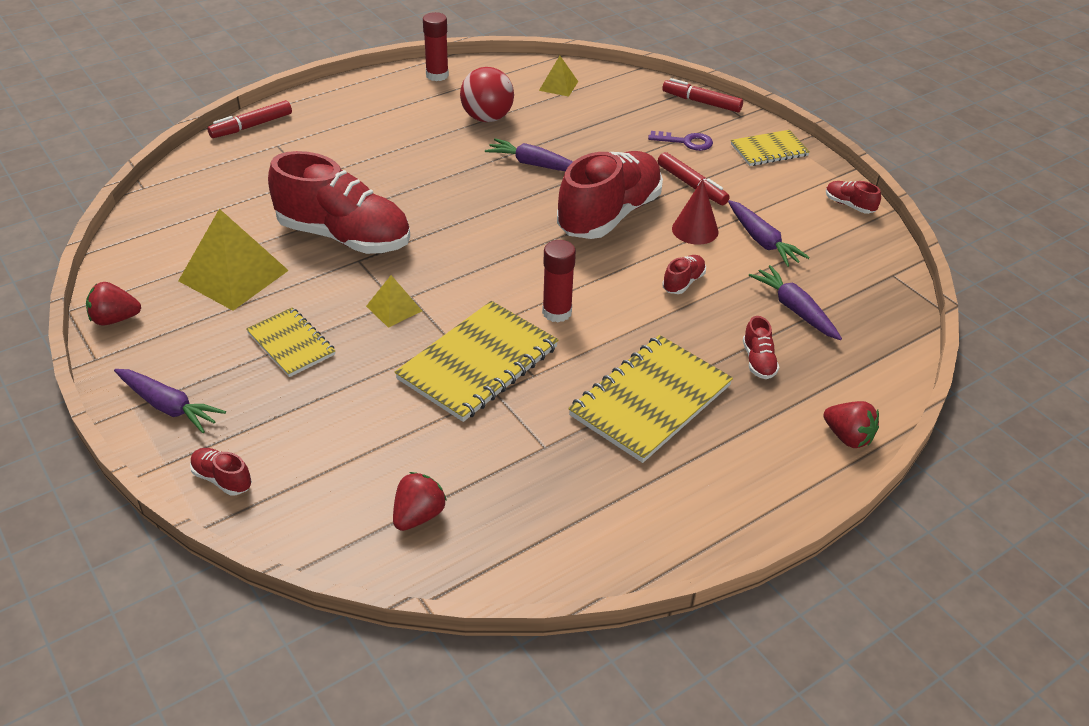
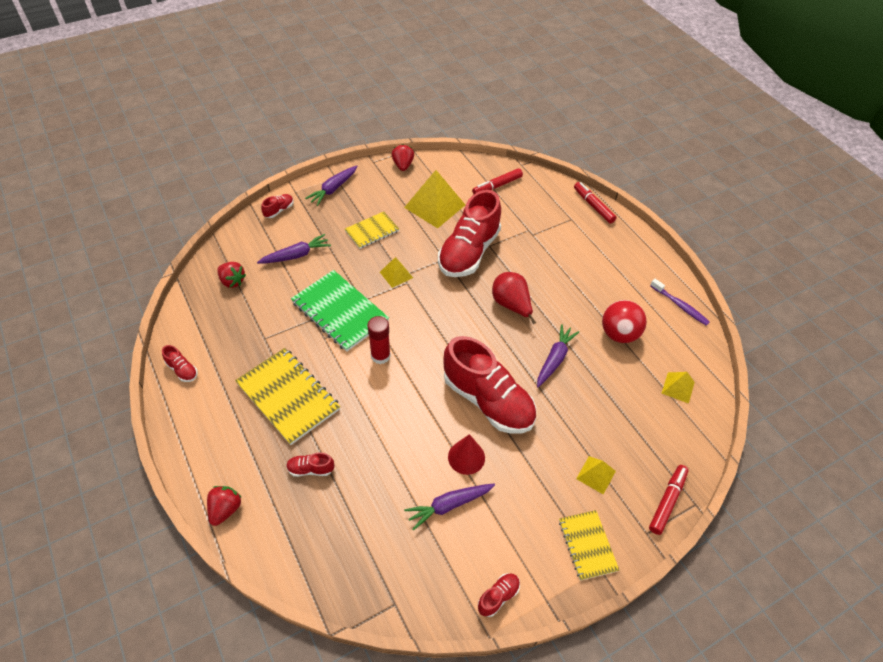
camera: 95 degrees right, 10 degrees up
yellow notebook [395,301,559,422] -> green notebook [291,270,389,352]
red glue stick [423,12,449,81] -> purple toothbrush [650,279,710,326]
purple key [648,131,713,151] -> yellow pyramid [576,456,616,494]
red marker [658,152,730,205] -> red marker moved to [472,168,523,194]
red shoe [662,255,706,294] -> red shoe moved to [162,345,198,382]
purple carrot [749,265,842,340] -> purple carrot moved to [257,234,331,264]
red strawberry [823,401,879,448] -> red strawberry turned 150 degrees clockwise [207,486,242,526]
none -> red pear [492,272,536,324]

